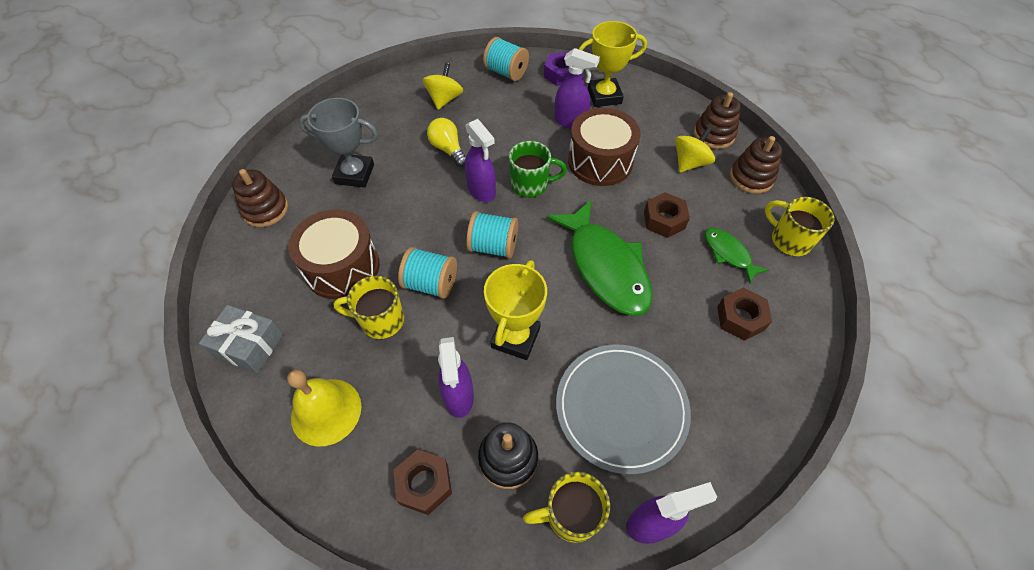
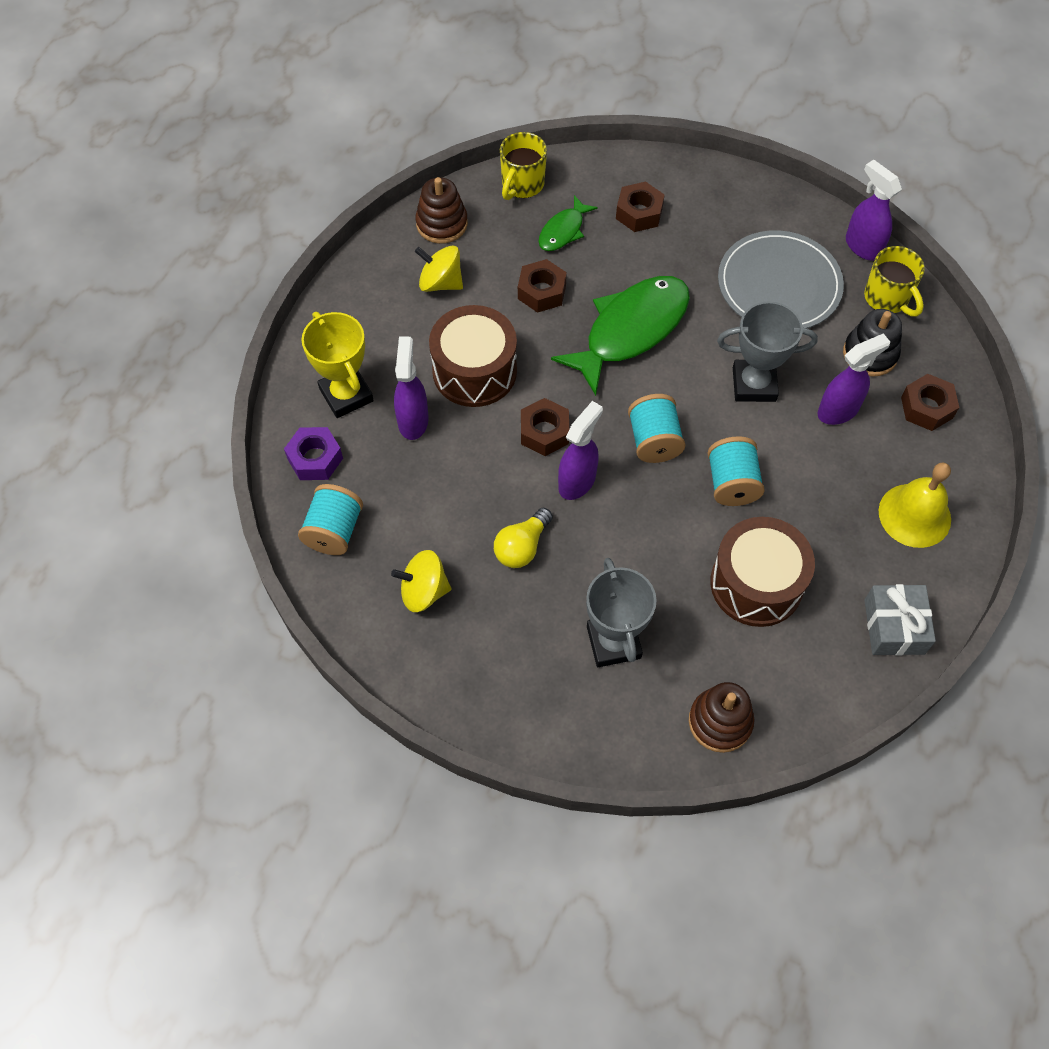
camera: 110 degrees left, 5 degrees up
yellow mug [334,276,404,339] -> none
yellow trophy [484,260,547,360] -> grey trophy [717,301,818,402]
green mug [509,141,567,198] -> brown nut [521,398,569,456]
brown stacking toy [694,92,741,149] -> none

